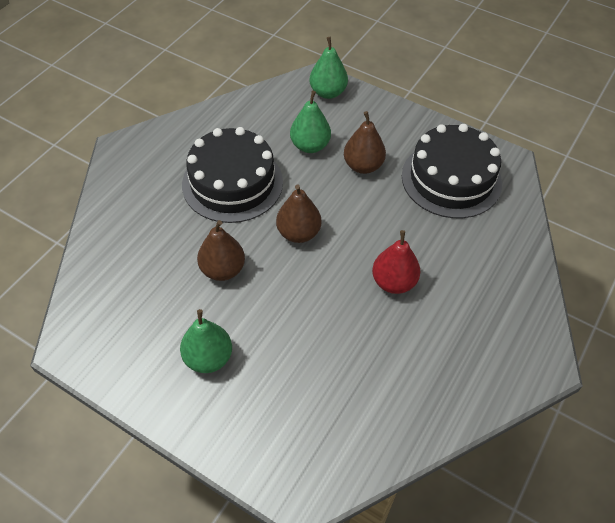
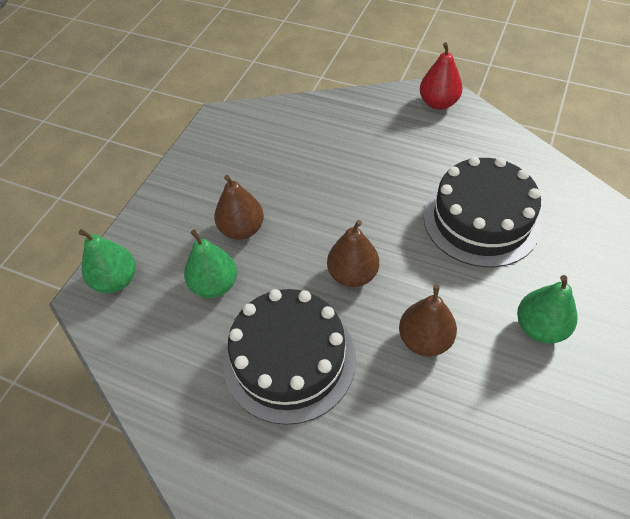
camera: 95 degrees left, 0 degrees up
red pear [372,230,420,294] -> red pear moved to [420,42,462,110]
black cake [402,124,502,218] -> black cake moved to [424,156,541,267]

